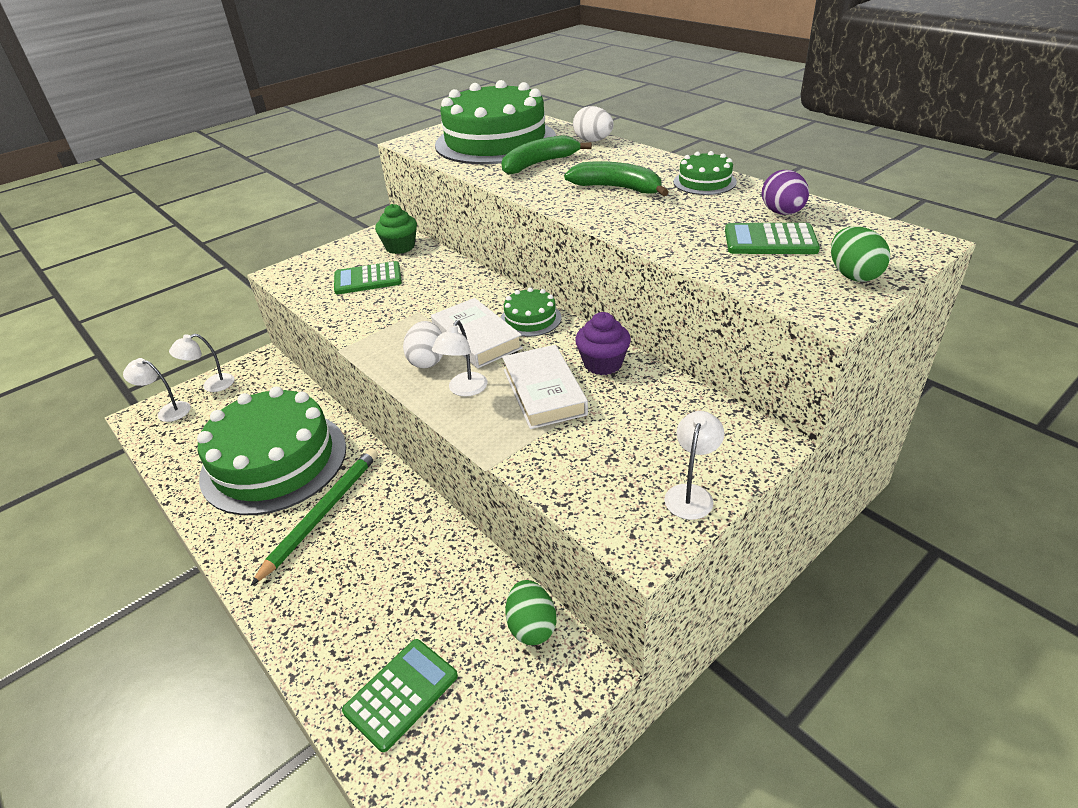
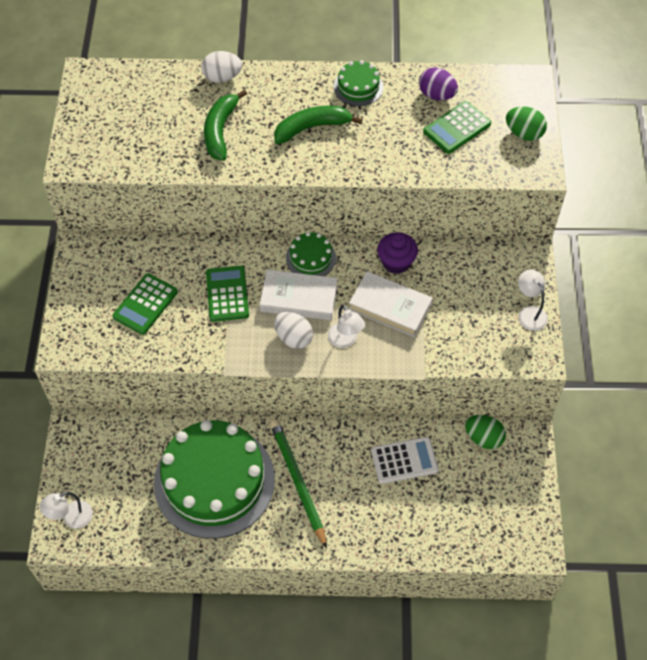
camera: 50 degrees left, 20 degrees up
white lamp [169,334,234,392] -> none
green calculator [342,639,458,752] -> green calculator moved to [206,266,249,322]
green cupcake [375,204,417,254] -> none
green cake [435,80,556,164] -> none
none -> white calculator [371,437,439,484]

